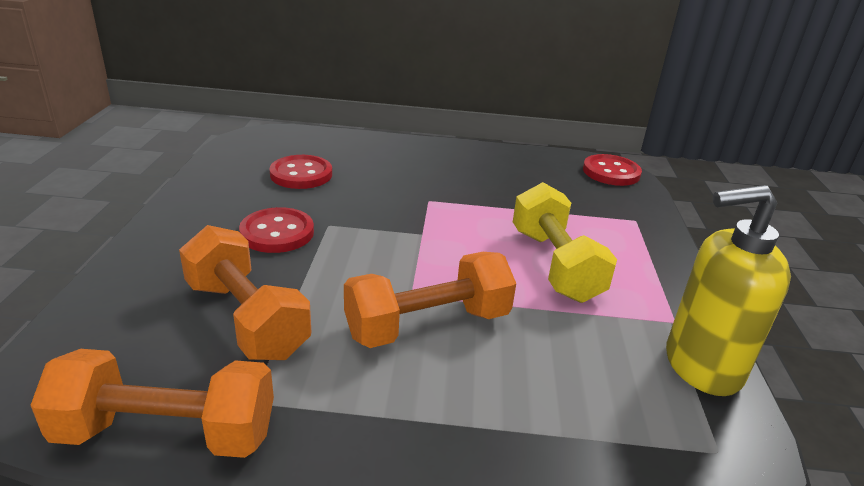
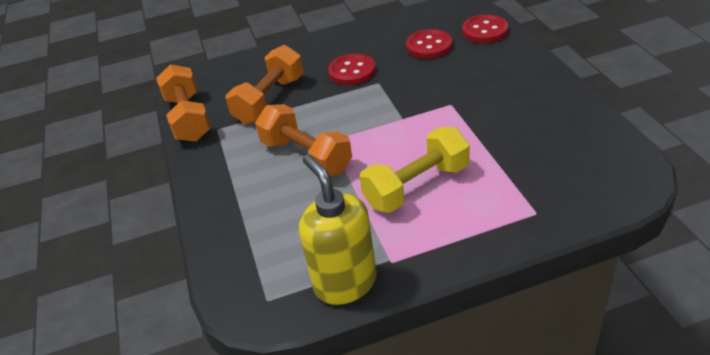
camera: 75 degrees right, 10 degrees up
red button [583,154,642,186] -> red button moved to [462,14,509,43]

